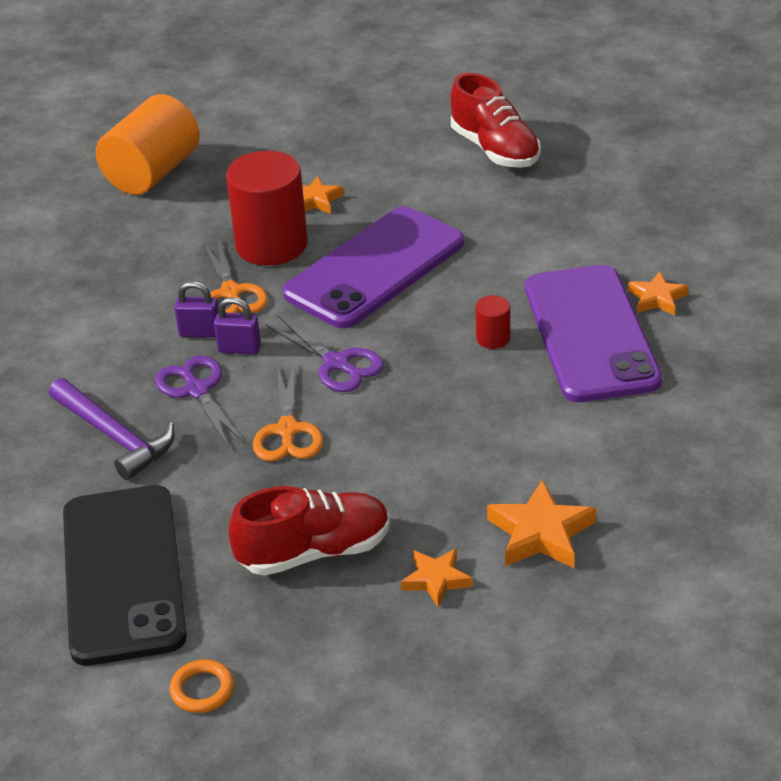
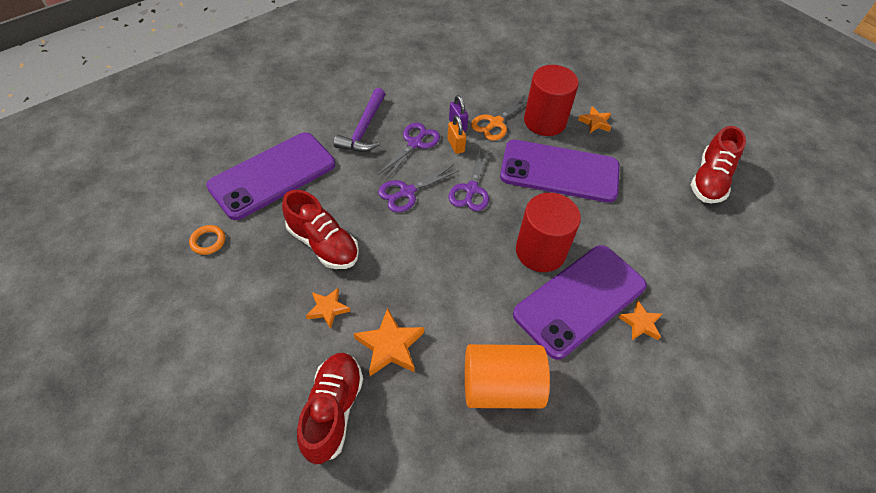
camera: 55 degrees right, 15 degrees up
black phone [63,485,187,666] -> purple phone [206,133,335,220]
orange cylinder [96,94,200,195] -> orange cylinder moved to [465,344,550,409]
purple padlock [214,297,261,355] -> orange padlock [447,115,466,154]
orange scissors [253,363,323,461] -> purple scissors [378,165,459,212]
red cylinder [475,295,510,349] -> red cylinder [516,193,581,272], size x2.29
none -> red shoe [297,353,363,464]

